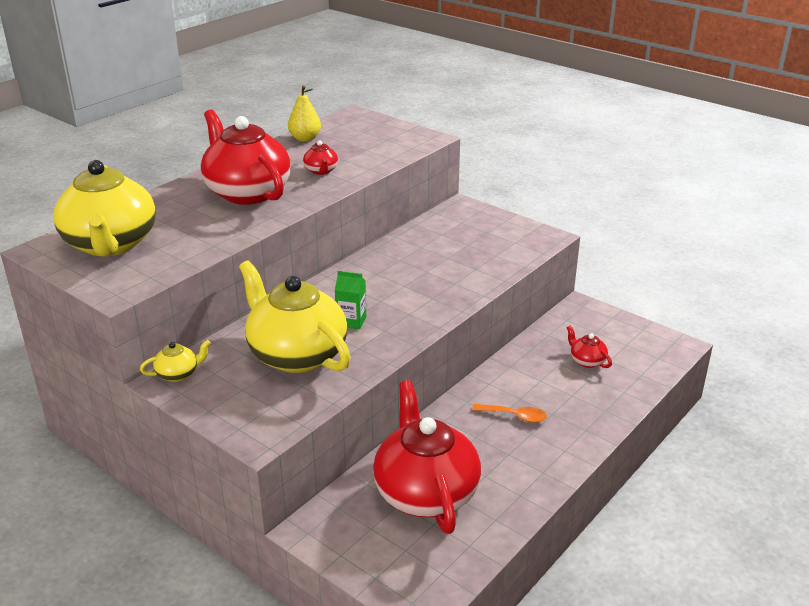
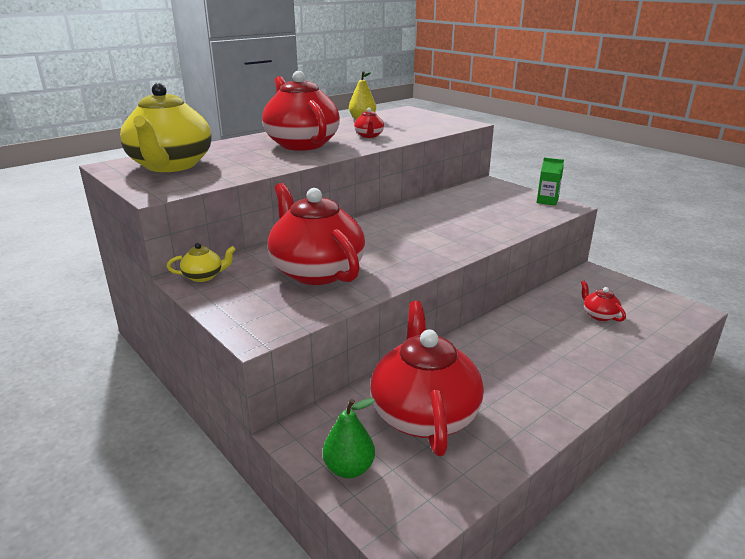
camera: 10 degrees right, 5 degrees down
yellow teapot [239,260,351,373] -> red teapot [267,183,365,285]
green carton [335,271,366,329] -> green carton moved to [537,158,564,206]
orange spoon [472,404,547,423] -> none
none -> green pear [323,398,375,478]

